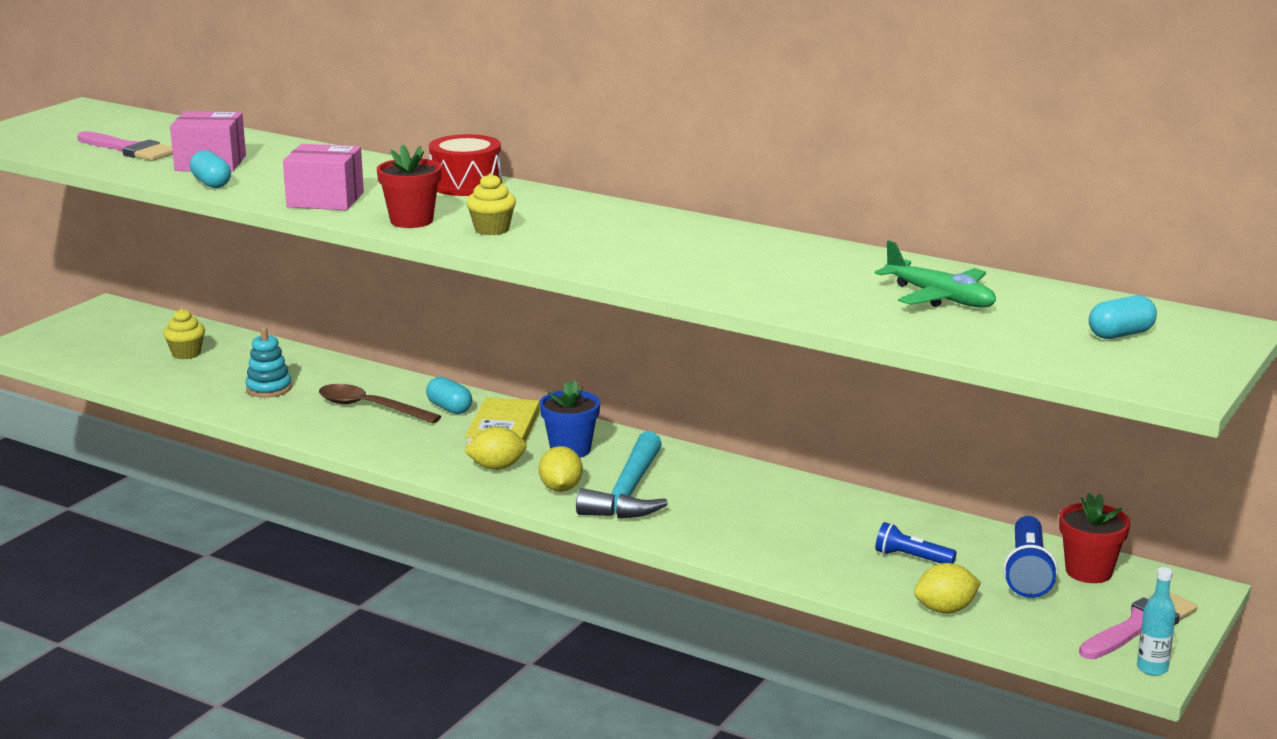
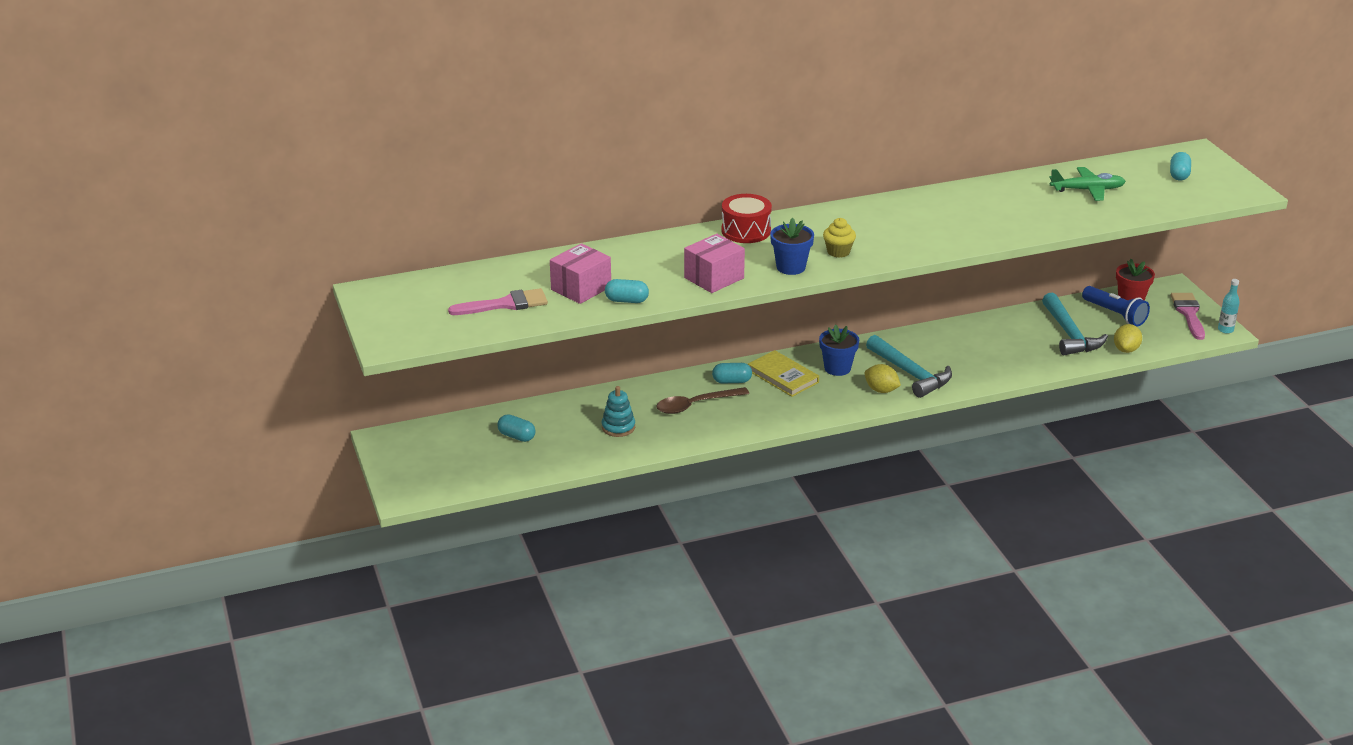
camera: 50 degrees left, 10 degrees up
yellow cupcake [163,309,205,359] -> turquoise capsule [497,414,536,442]
red flower pot [377,145,441,228] -> blue flower pot [770,218,814,275]
yellow lemon [464,427,527,470] -> none
blue flashlight [875,522,957,564] -> turquoise hammer [1042,293,1108,355]

